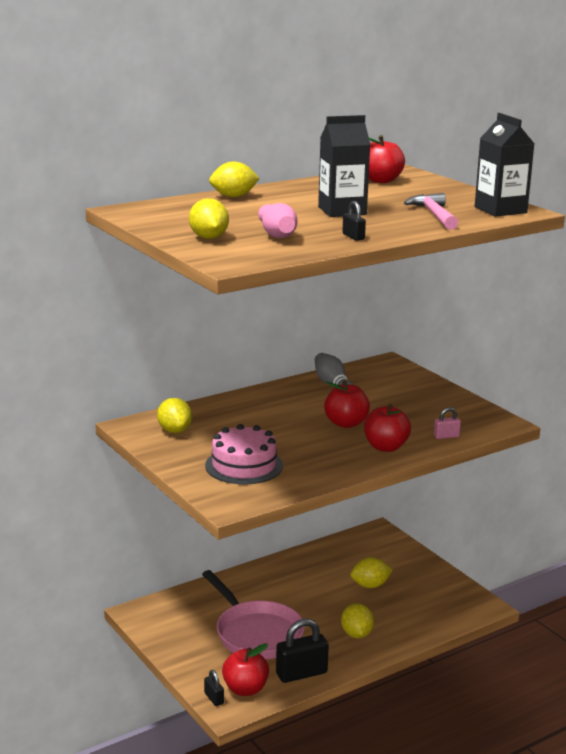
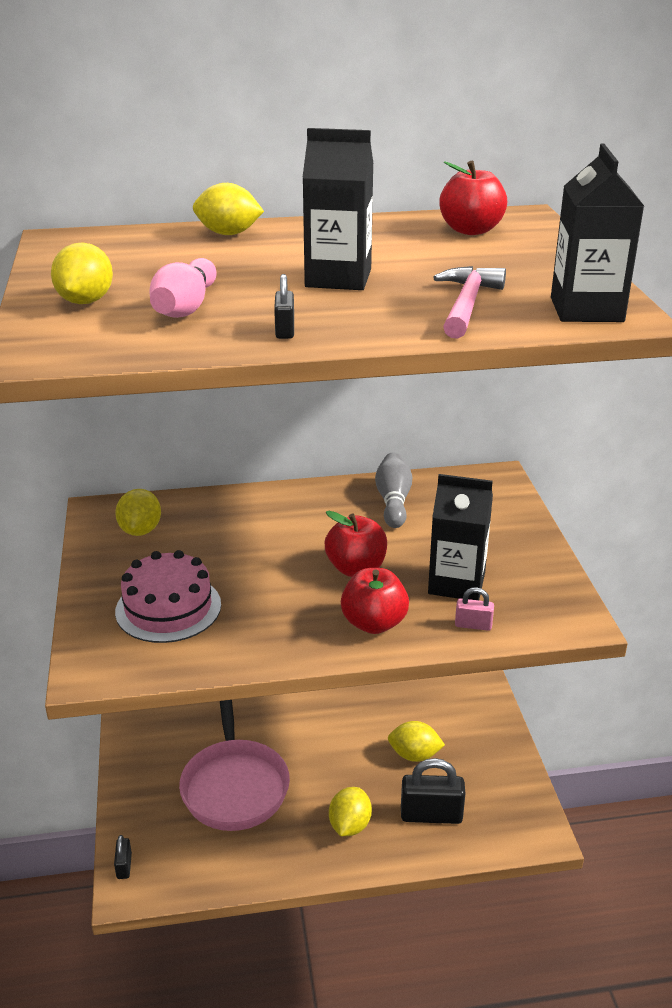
camera: 25 degrees right, 10 degrees up
red apple [222,643,269,696] -> none
black padlock [276,619,329,683] -> black padlock moved to [401,758,466,824]
none -> black carton [428,474,493,600]

